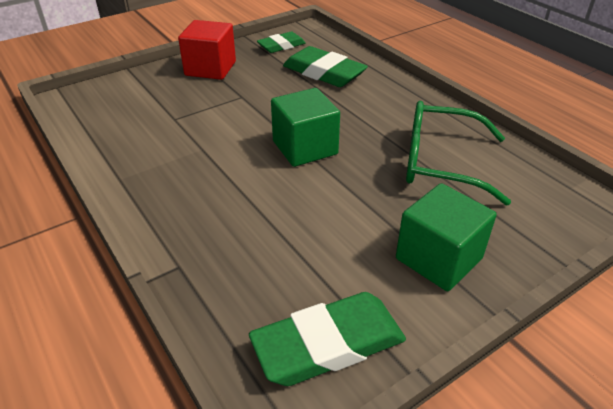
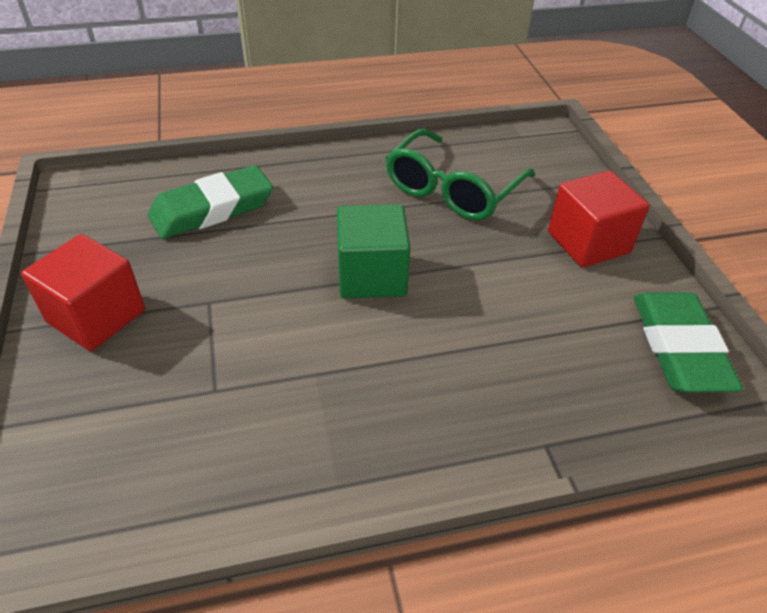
camera: 70 degrees left, 5 degrees up
green eraser [257,32,306,53] -> none
green cube [396,183,497,291] -> red cube [548,170,650,268]

